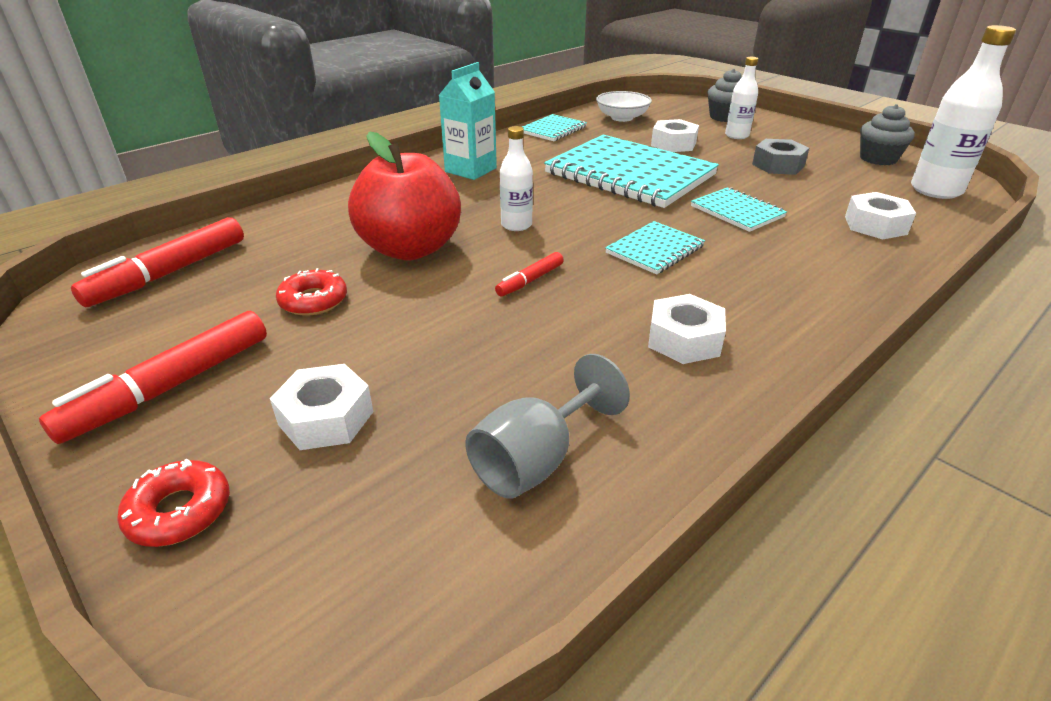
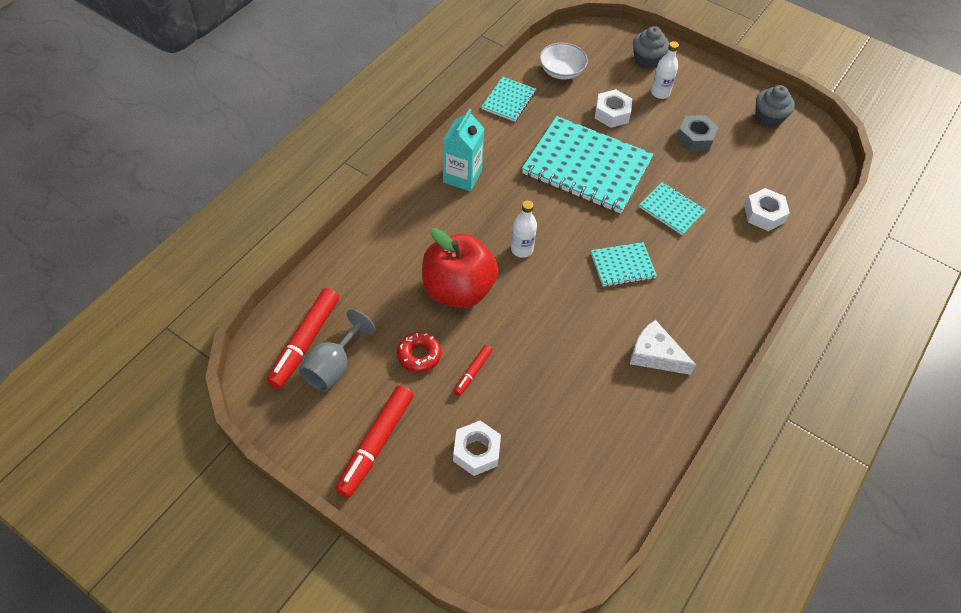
camera: 15 degrees left, 20 degrees up
red donut [117,459,230,547] -> none
grey goblet [465,354,630,499] -> grey goblet moved to [298,309,376,392]
red marker [495,252,564,297] -> red marker moved to [454,345,493,396]
turquoise notebook [605,221,705,275] -> turquoise notebook turned 45 degrees clockwise [591,242,657,287]
white nut [648,294,726,364] -> white cheese [630,320,696,375]
white bottle [911,25,1016,199] -> none

